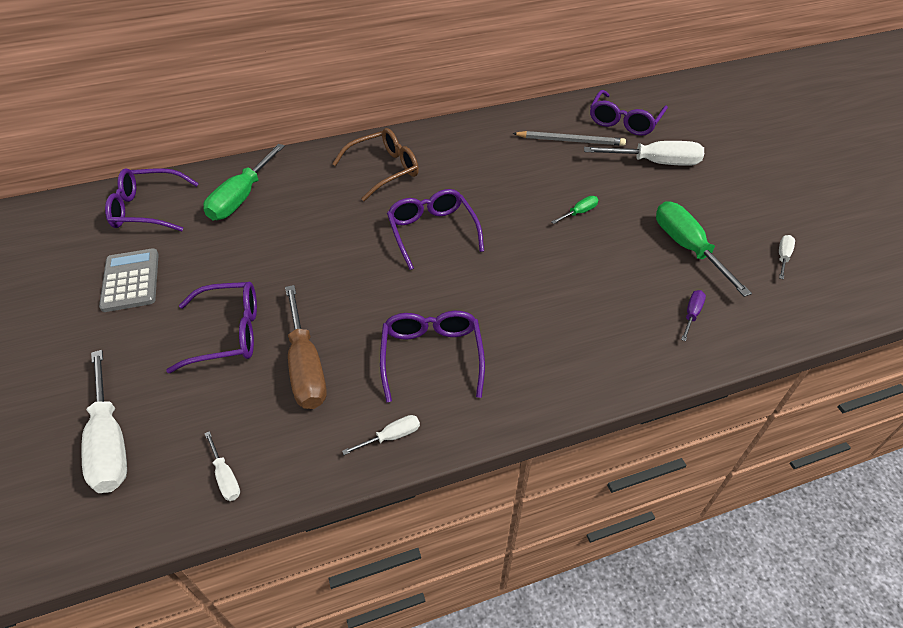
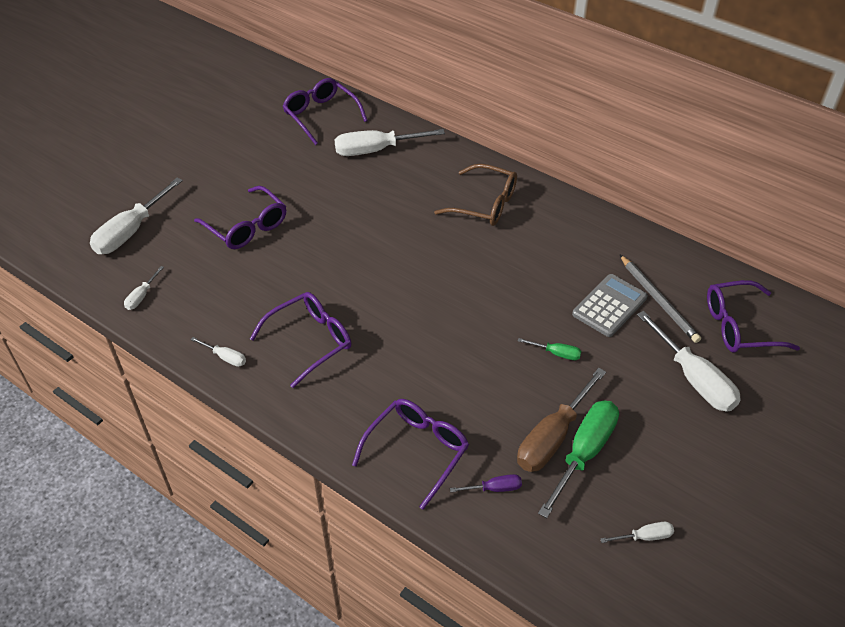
camera: 55 degrees right, 0 degrees up
grey calculator [99,249,159,312] -> grey calculator moved to [572,274,648,337]
green screwdriver [203,144,285,220] -> white screwdriver [334,129,445,156]
brown screwdriver [285,285,327,409] -> brown screwdriver moved to [517,368,606,472]
purple glasses [387,189,484,270] -> purple glasses moved to [352,399,469,510]

